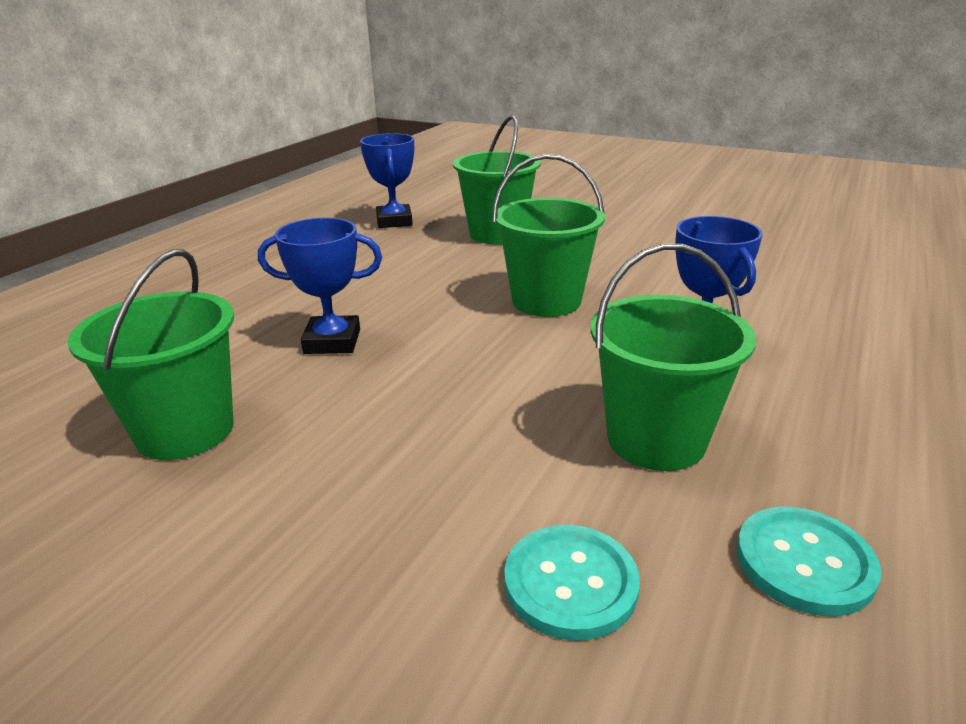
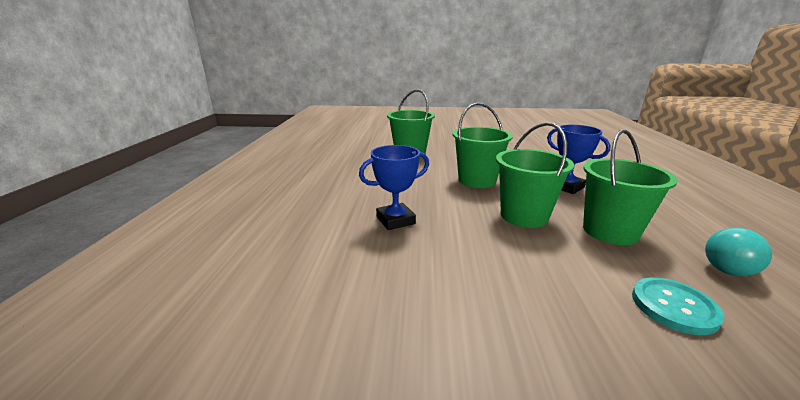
camera: 25 degrees left, 5 degrees down
green bucket [68,249,234,460] -> green bucket moved to [496,122,574,228]
blue trophy [360,133,414,228] -> none
turquoise button [737,507,881,617] -> turquoise light bulb [705,228,772,276]

